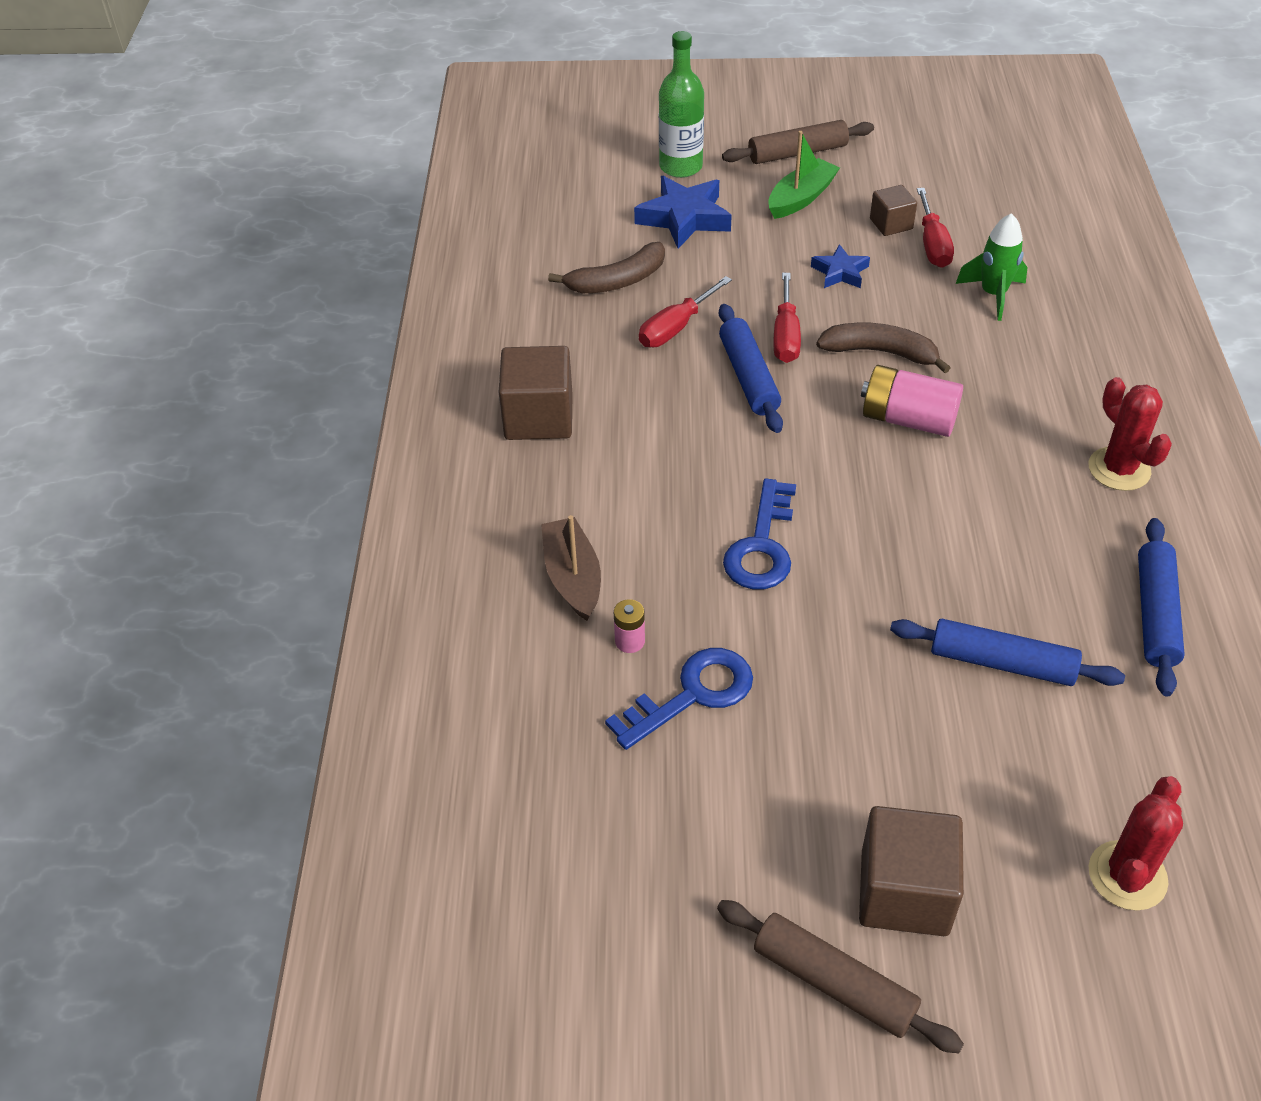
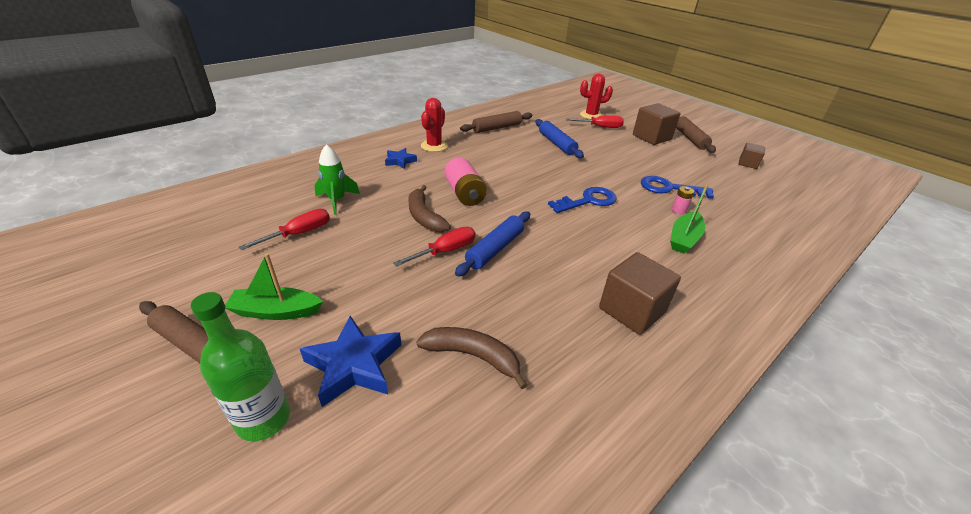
camera: 135 degrees left, 10 degrees down
brown boat [541,515,601,621] -> green boat [670,185,708,253]
red screwdriver [639,276,732,347] -> red screwdriver moved to [566,115,624,128]
blue star [811,244,870,288] -> blue star moved to [385,148,417,169]
brown cube [870,185,917,236] -> brown cube moved to [739,143,765,169]
blue rolling pin [1138,518,1185,696] -> brown rolling pin [460,111,532,133]

